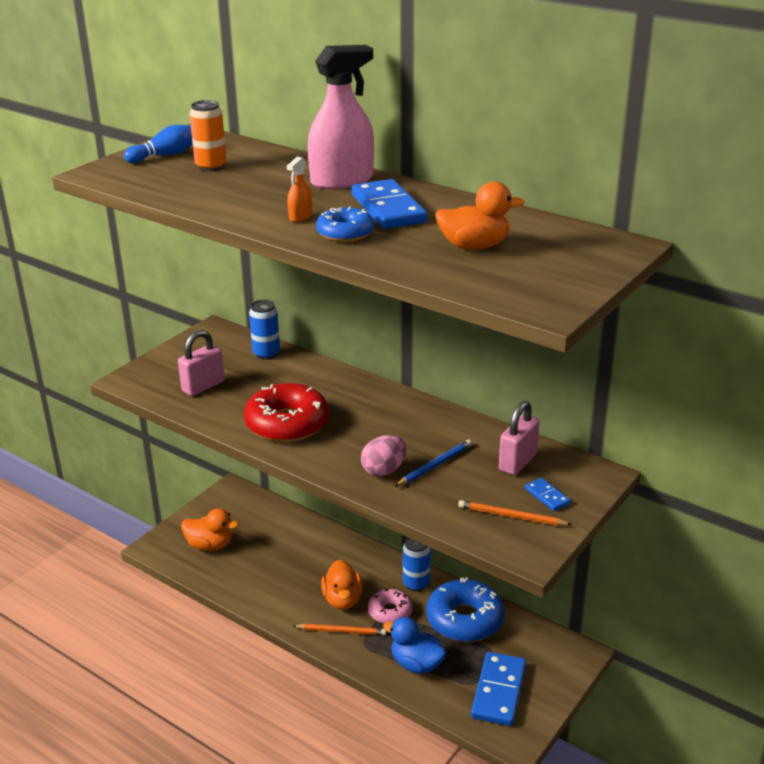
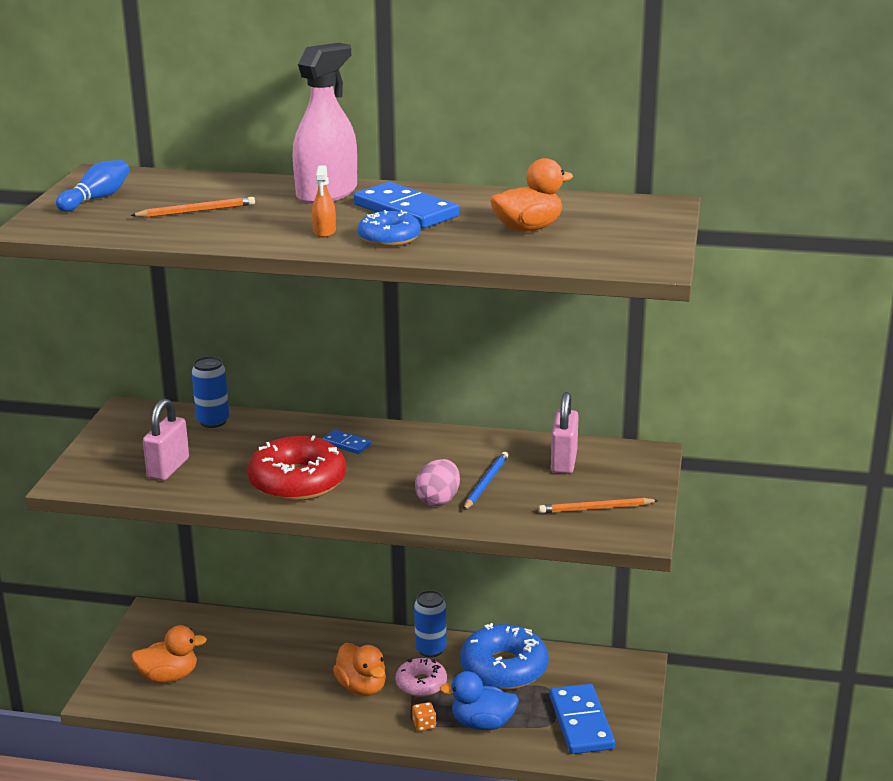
camera: 25 degrees left, 5 degrees down
orange can [189,100,227,172] -> none
orange pencil [293,624,386,635] -> orange pencil moved to [130,197,255,218]
blue domino [525,478,571,511] -> blue domino moved to [322,430,371,454]
none -> orange dice [412,702,436,731]

